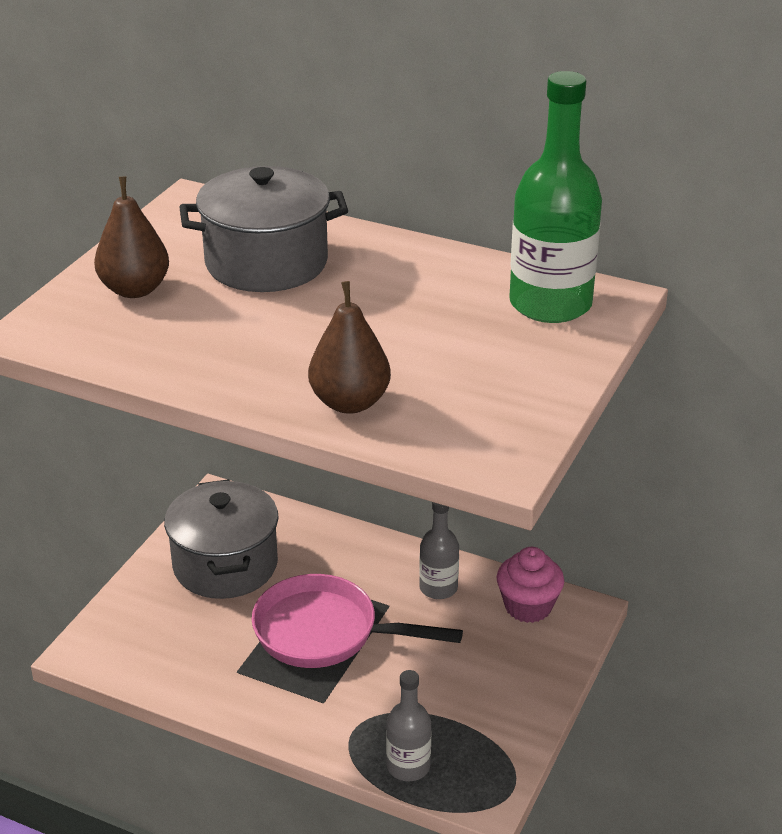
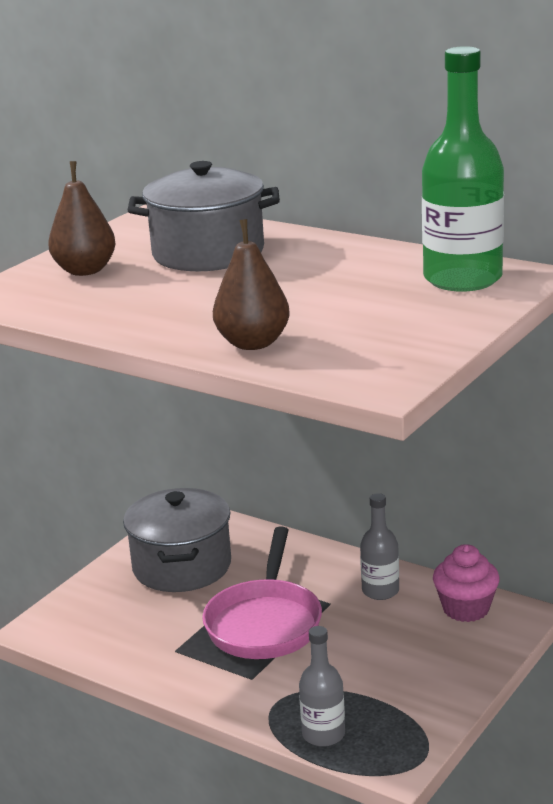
camera: 10 degrees right, 10 degrees down
pink pan [252,574,463,668] -> pink pan turned 105 degrees counterclockwise [202,527,322,659]

